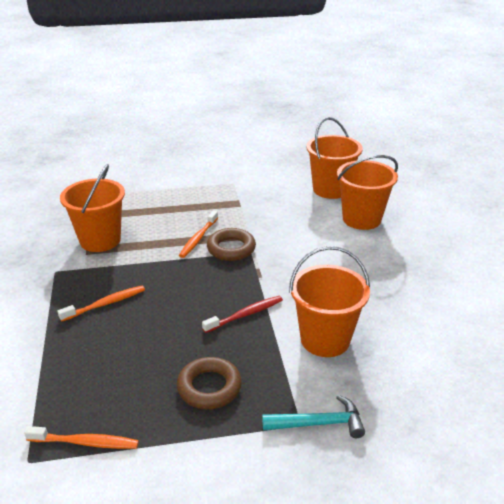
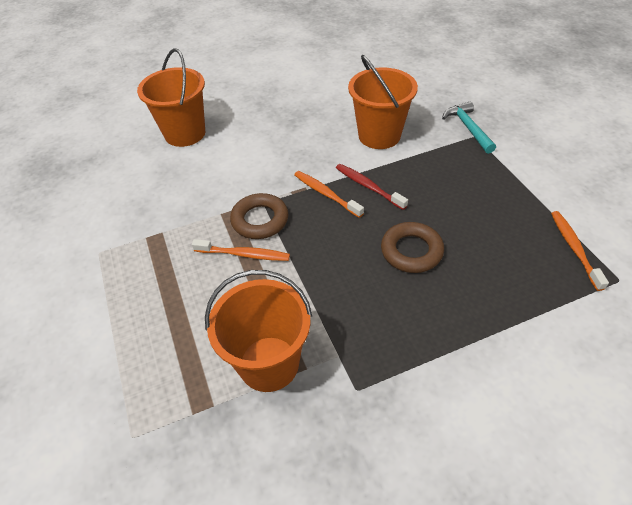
camera: 100 degrees left, 15 degrees up
orange toothbrush [57,285,145,322] -> orange toothbrush moved to [294,171,364,218]
brown ring [177,357,242,409] -> brown ring moved to [381,222,444,273]
orange bucket [306,117,363,199] -> none

